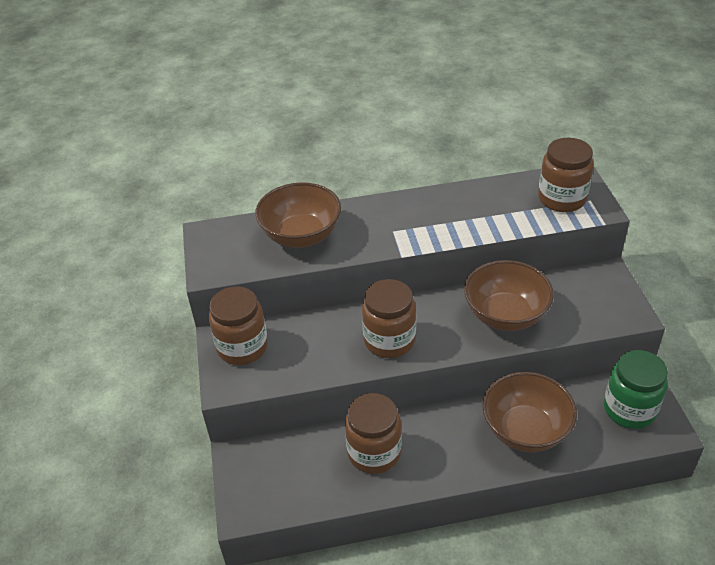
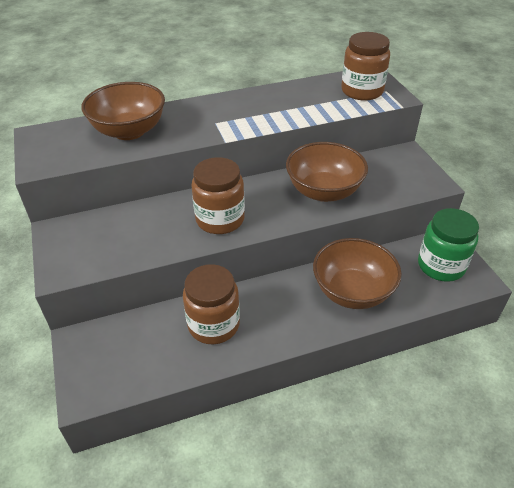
camera: 10 degrees left, 0 degrees up
brown jar [209,287,268,365] -> none

